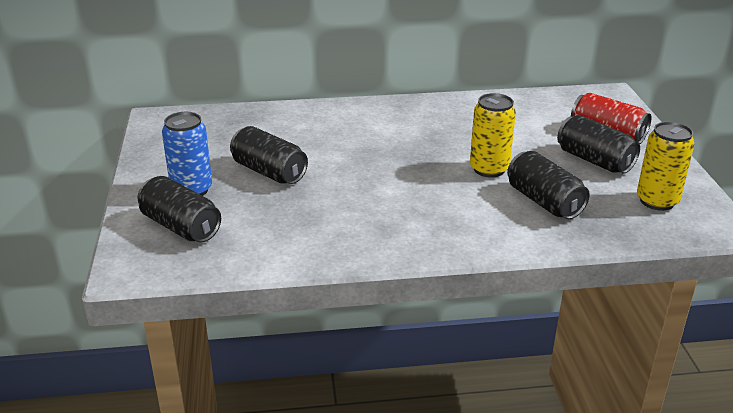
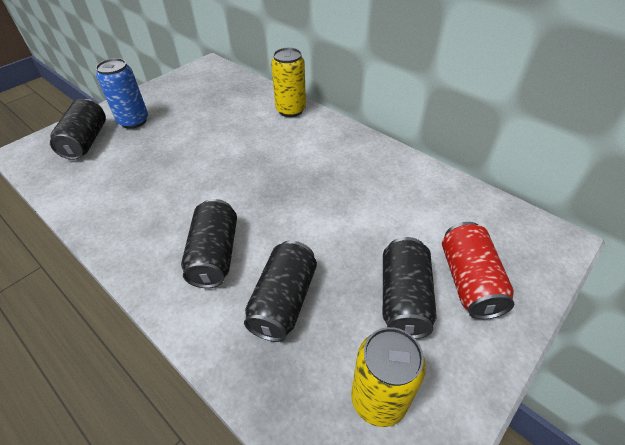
camera: 50 degrees right, 15 degrees up
black can [230,126,308,184] -> black can moved to [181,199,237,288]
yellow can [470,93,516,177] -> yellow can moved to [271,48,306,117]

